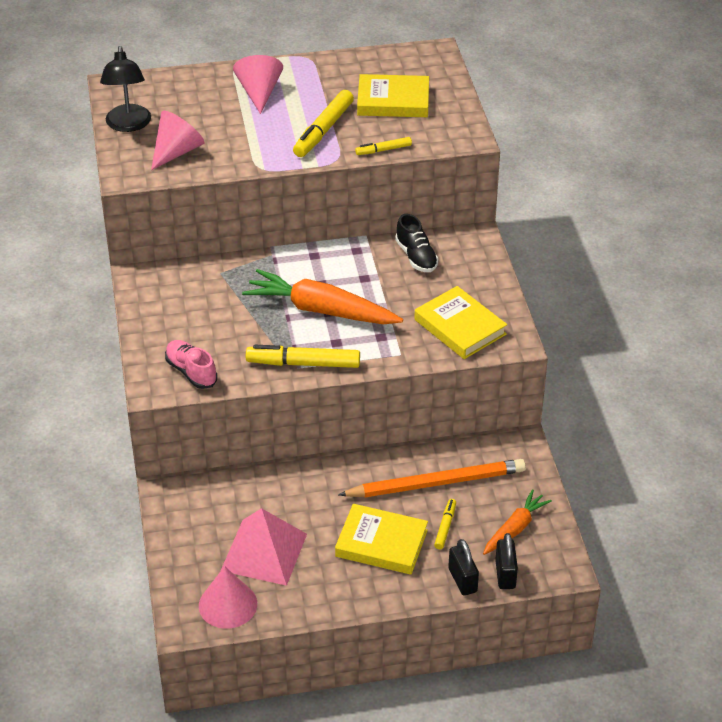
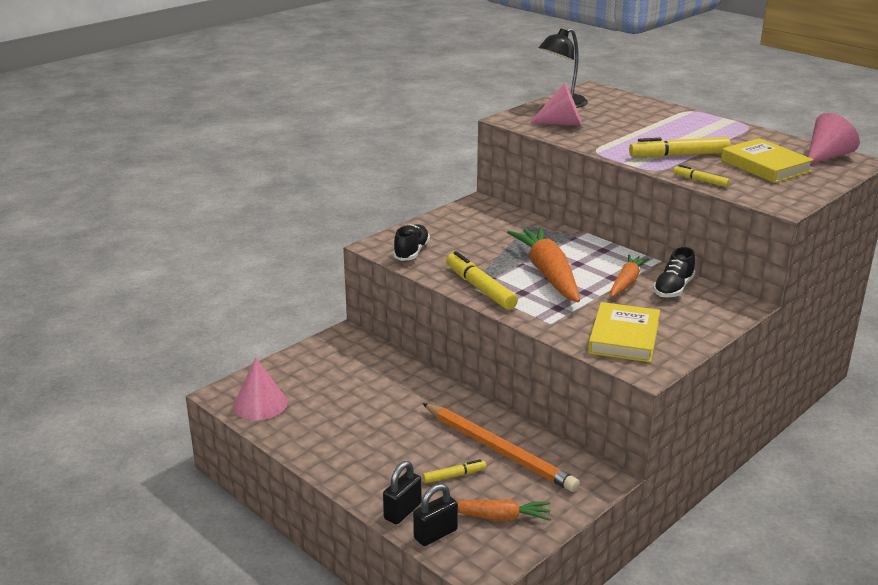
camera: 55 degrees right, 15 degrees down
pink shoe [165,340,217,389] -> black shoe [393,224,430,261]
pink pyramid [221,508,307,586] -> none
pink cone [233,55,283,114] -> pink cone moved to [808,113,860,164]
yellow book [335,504,428,575] -> none
none -> orange carrot [610,254,650,297]

